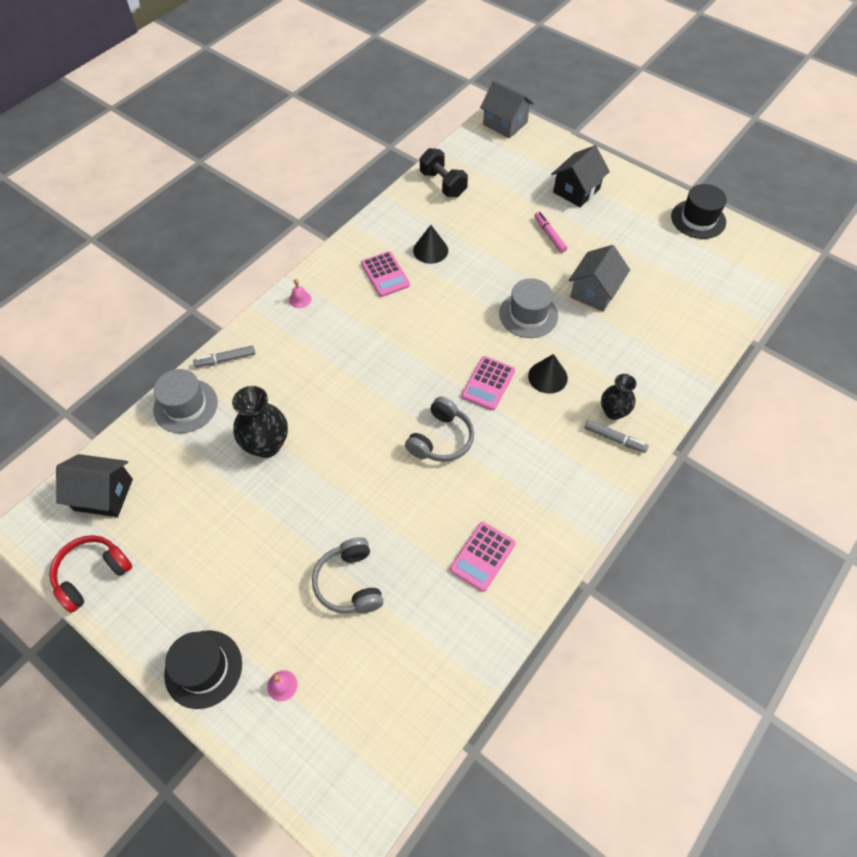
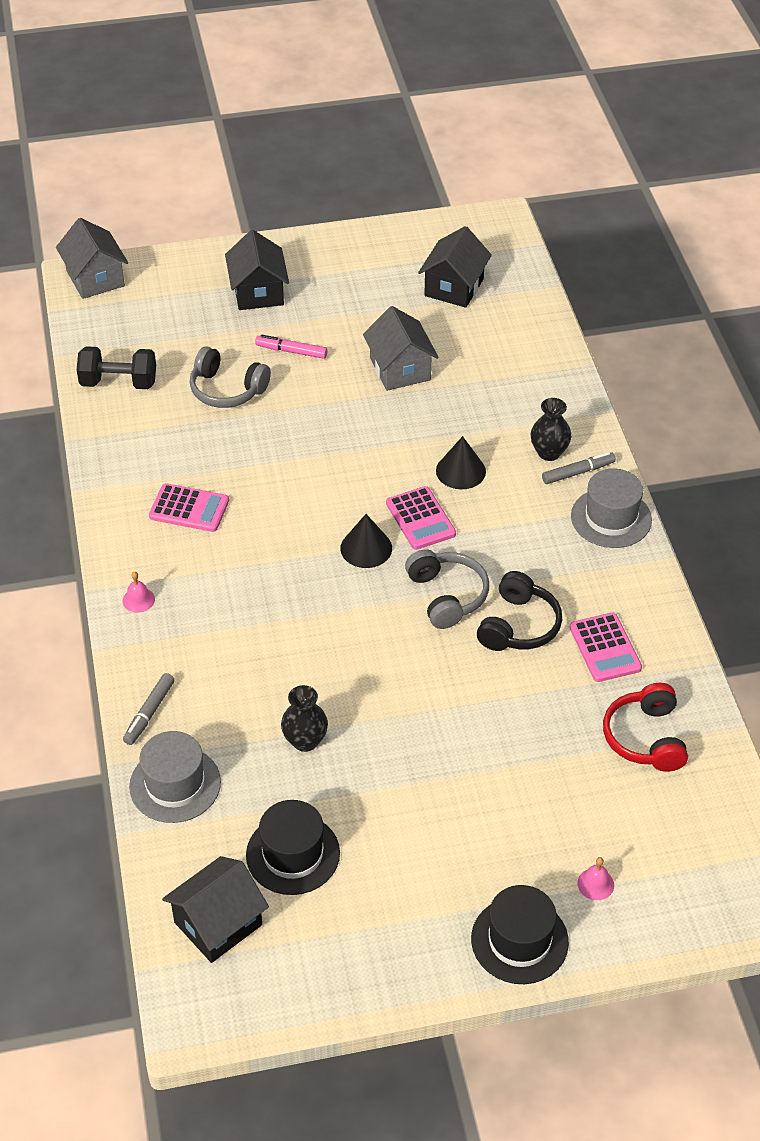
camera: 50 degrees left, 10 degrees down
red headphones [49,535,132,613] -> red headphones moved to [603,683,688,772]
black vase [232,386,288,458] -> black vase [281,685,328,752], size x0.65
grey headphones [312,537,383,613] -> grey headphones moved to [190,346,271,408]
black cone [413,225,448,264] -> black cone moved to [340,514,392,568]
grey house [480,81,534,138] -> grey house turned 75 degrees clockwise [56,218,128,299]
grey hat [499,278,558,338] -> grey hat moved to [571,468,652,548]
black hat [671,184,727,239] -> black hat moved to [246,800,340,895]
none -> black house [418,226,492,308]
none -> black headphones [477,571,562,651]

